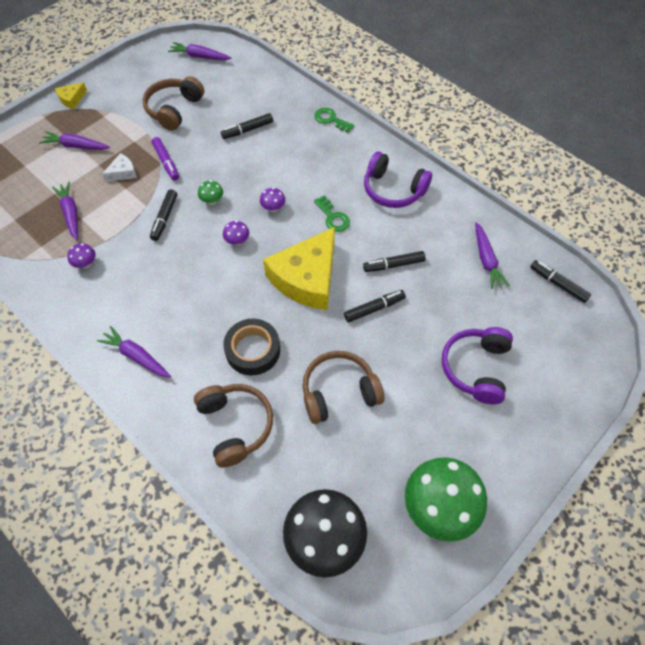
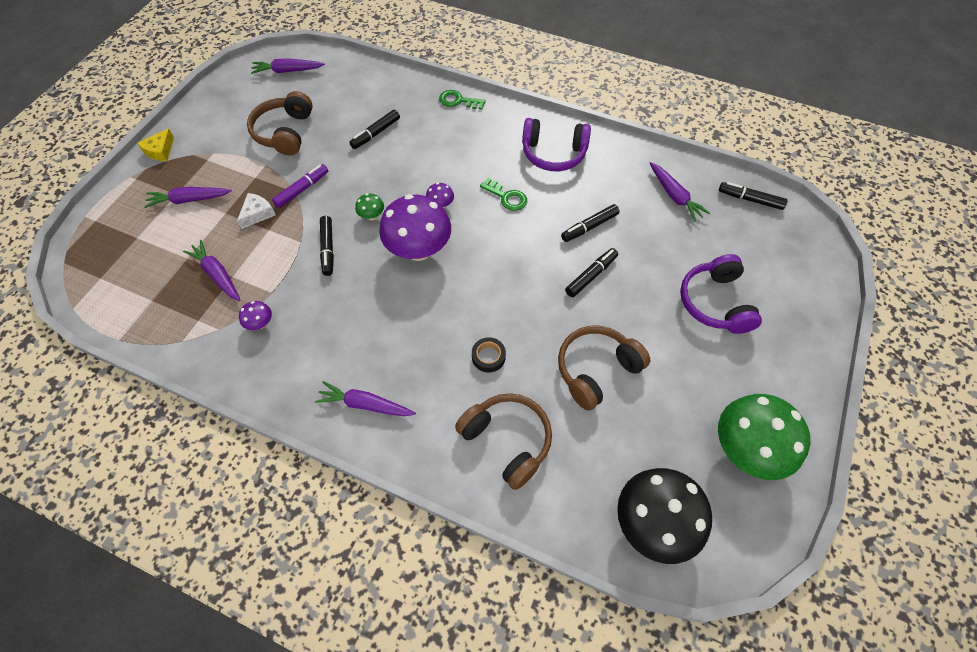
camera: 20 degrees left, 0 degrees up
purple marker [152,137,179,181] -> purple marker turned 90 degrees counterclockwise [272,164,328,208]
purple mushroom [223,221,249,245] -> purple mushroom [379,194,451,261], size x2.35
black tape [223,319,280,375] -> black tape [472,337,506,372], size x0.56
yellow cheese [263,227,335,310] -> none

